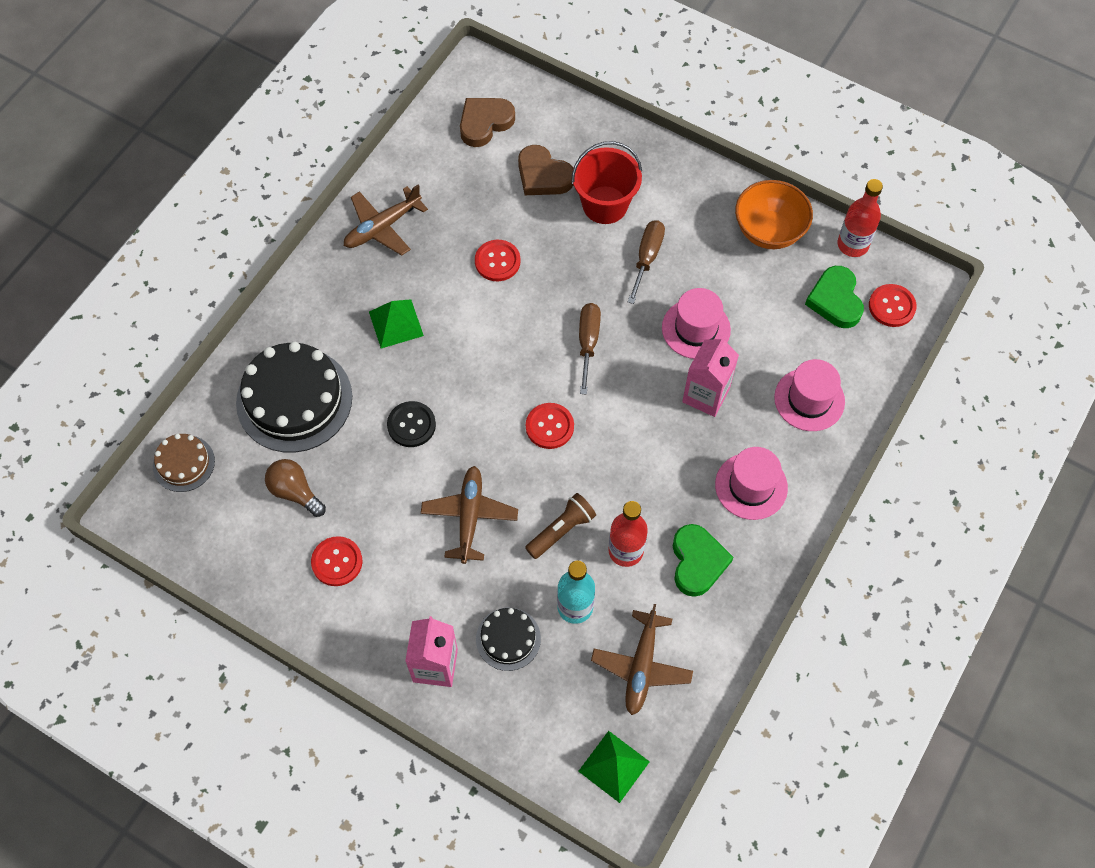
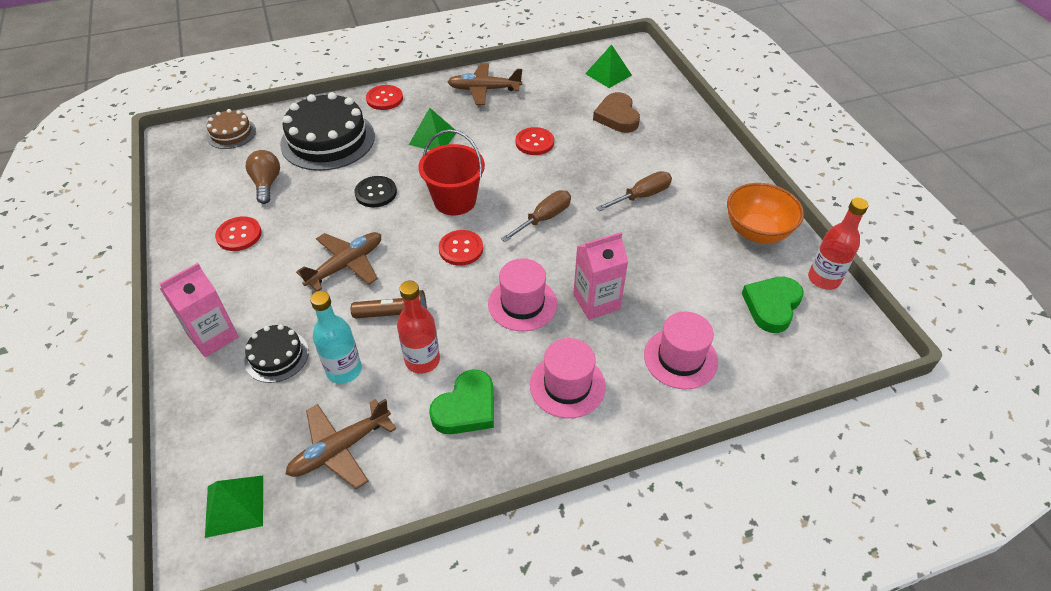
camera: 40 degrees right, 15 degrees down
brown heart [460,98,515,147] -> green pyramid [585,44,632,88]
red bucket [572,141,642,224] -> red bucket moved to [418,129,485,215]
pink hat [662,288,731,359] -> pink hat moved to [488,258,557,331]
red button [869,284,917,327] -> red button moved to [366,85,403,110]

